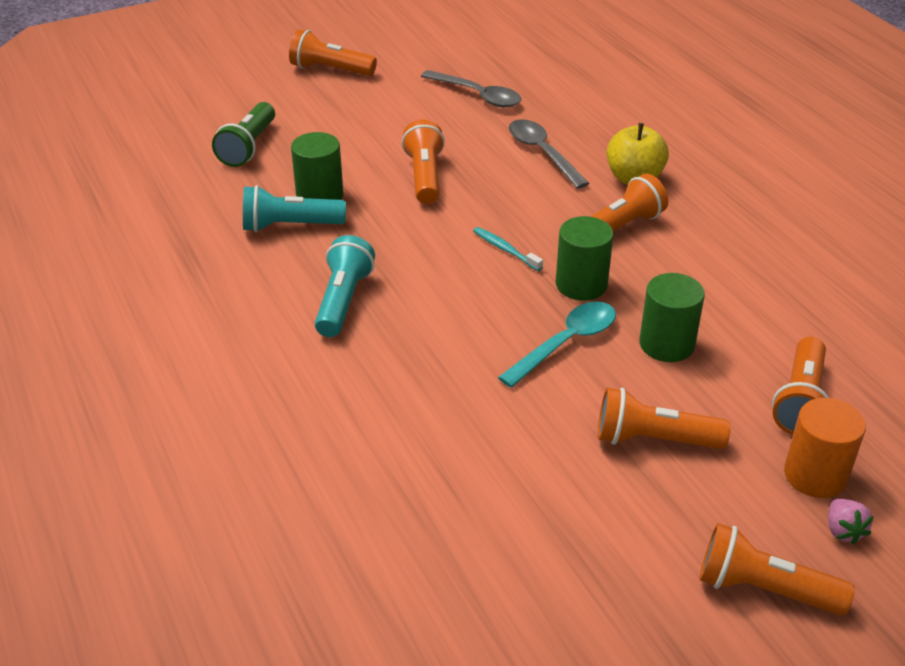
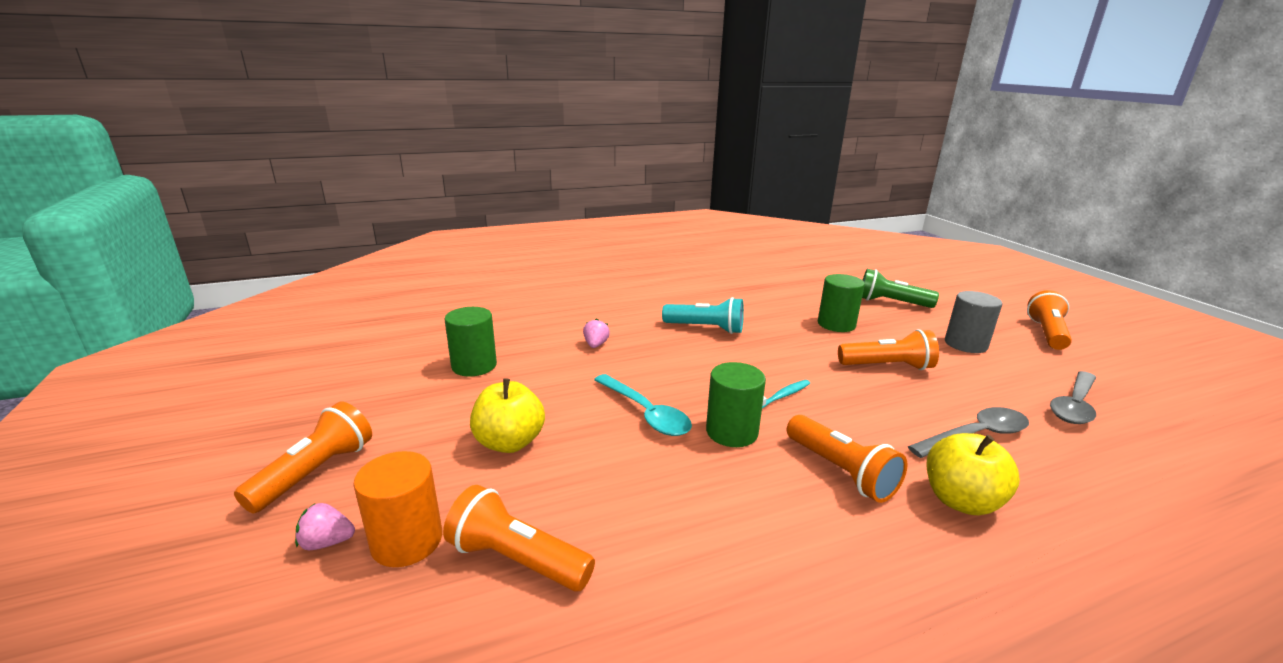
camera: 95 degrees right, 15 degrees down
turquoise flashlight [243,185,346,232] -> none
orange flashlight [598,387,731,449] -> yellow apple [470,379,545,453]
green cylinder [639,273,705,362] -> green cylinder moved to [444,307,497,376]
none -> pink strawberry [583,318,610,348]
none -> grey cylinder [945,291,1002,353]

